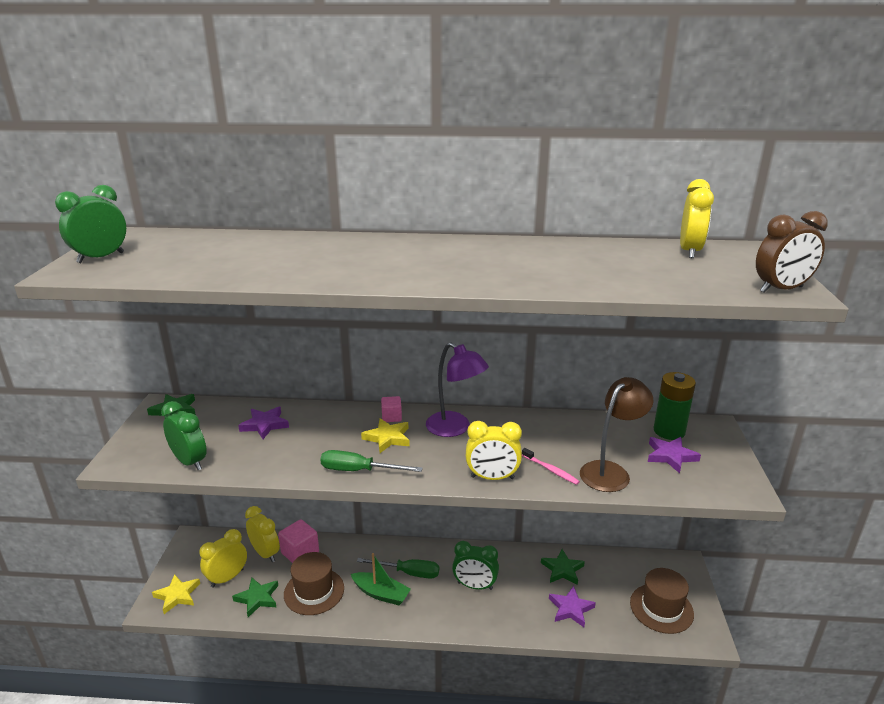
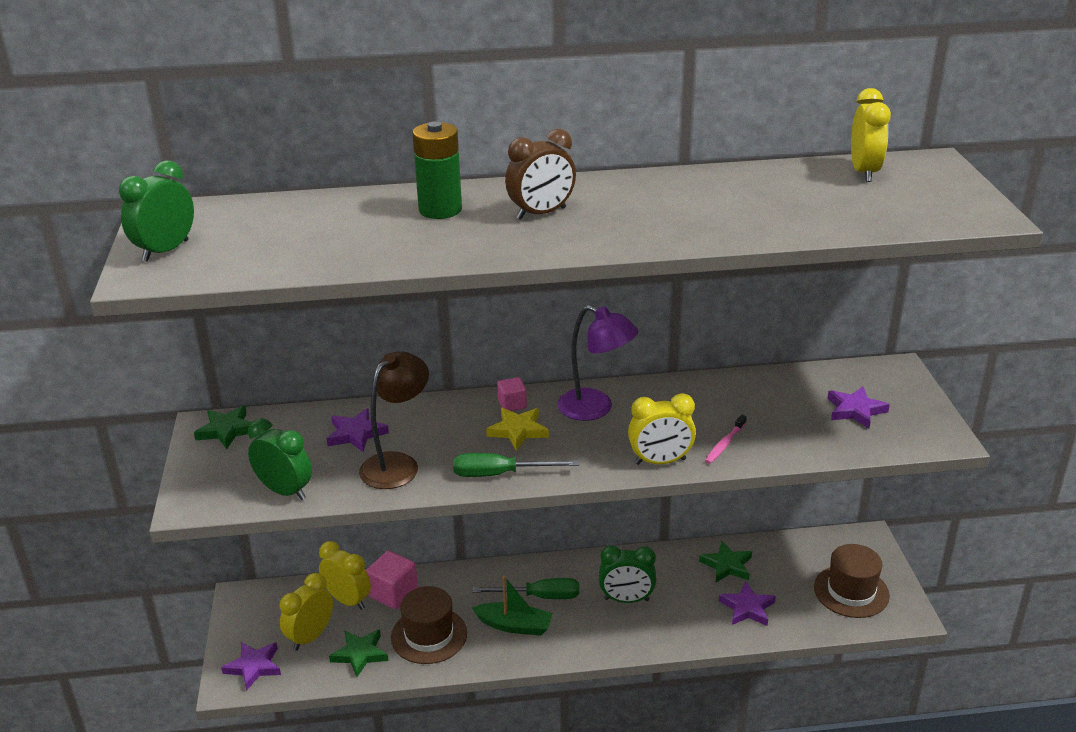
camera: 10 degrees left, 5 degrees up
yellow star [152,574,200,614] -> purple star [221,642,281,691]
pink toothbrush [522,448,580,485] -> pink toothbrush turned 90 degrees clockwise [705,415,747,464]
brown lamp [580,377,653,492] -> brown lamp moved to [359,351,429,489]
green battery [654,372,696,440] -> green battery moved to [412,121,462,219]
brown clock [756,211,828,293] -> brown clock moved to [505,129,576,220]

